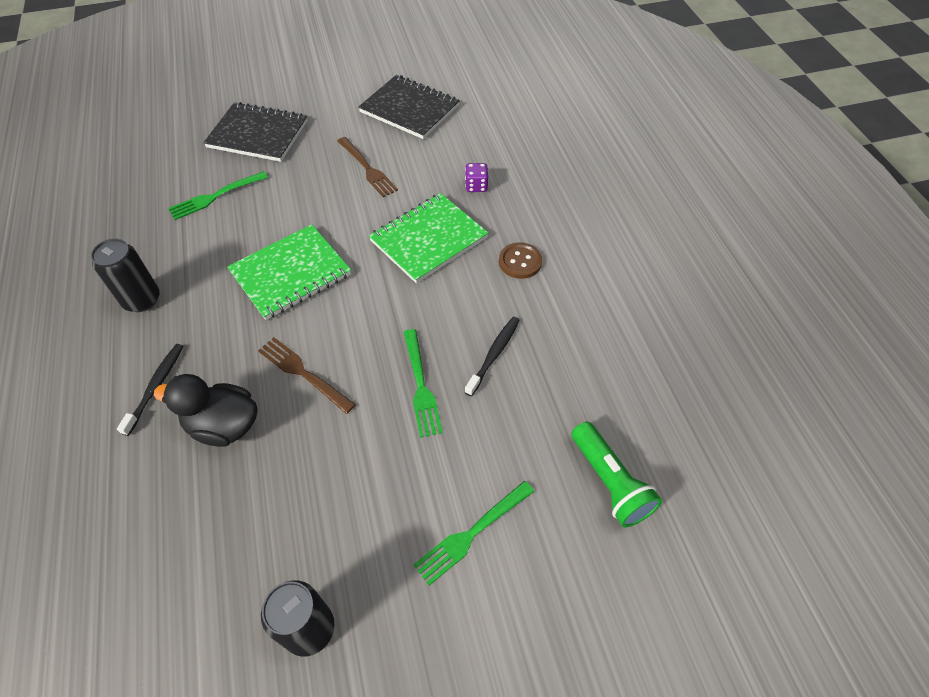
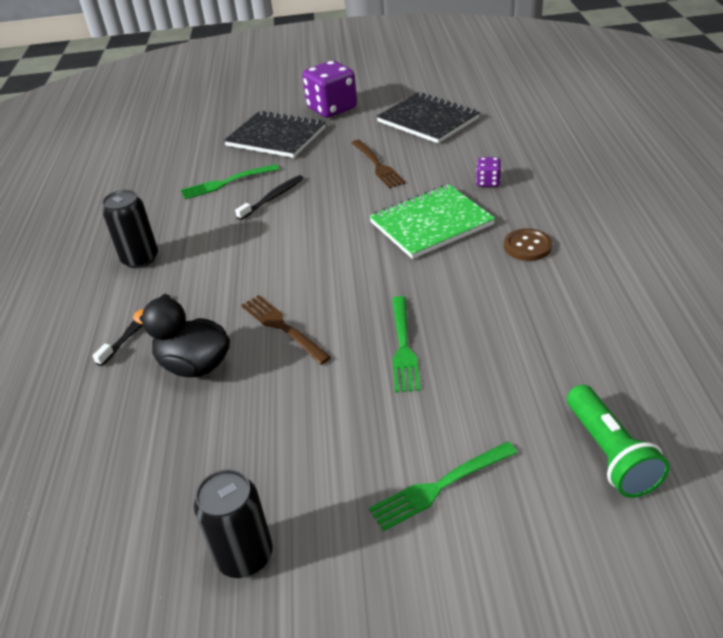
camera: 15 degrees right, 15 degrees down
green notebook [227,224,351,320] -> none
black toothbrush [465,317,520,396] -> black toothbrush moved to [235,175,304,220]
none -> purple dice [302,61,357,118]

